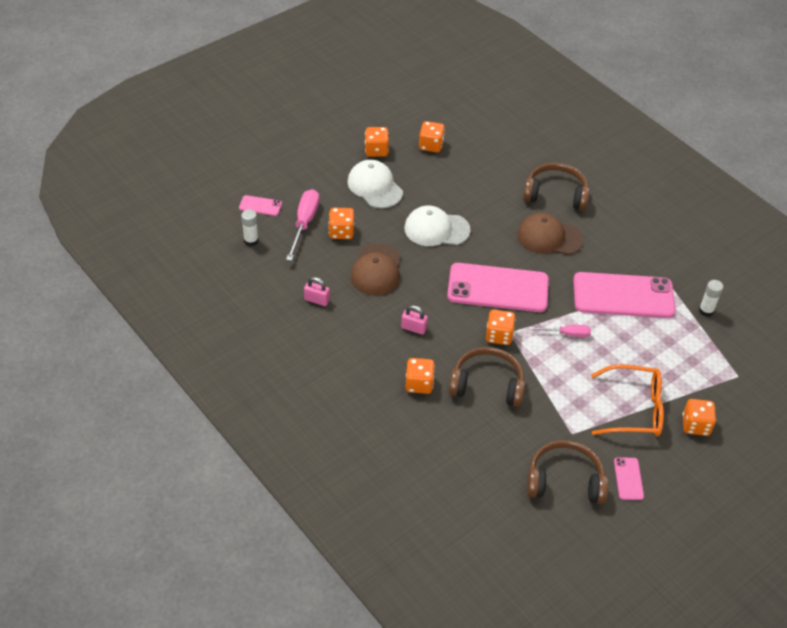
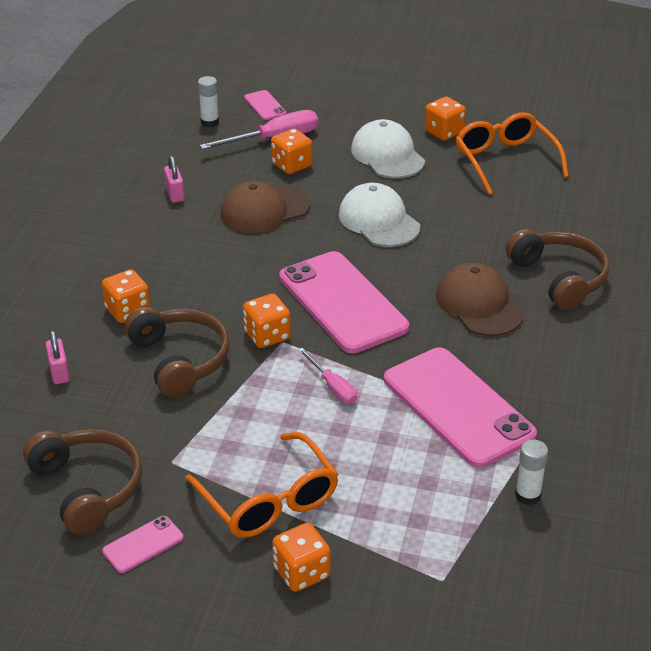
camera: 55 degrees right, 10 degrees down
white cap [347,160,403,208] -> white cap turned 45 degrees counterclockwise [351,119,425,179]
pink padlock [401,305,428,335] -> pink padlock moved to [45,330,70,384]
orange dice [419,121,445,152] -> orange glasses [455,112,569,195]

